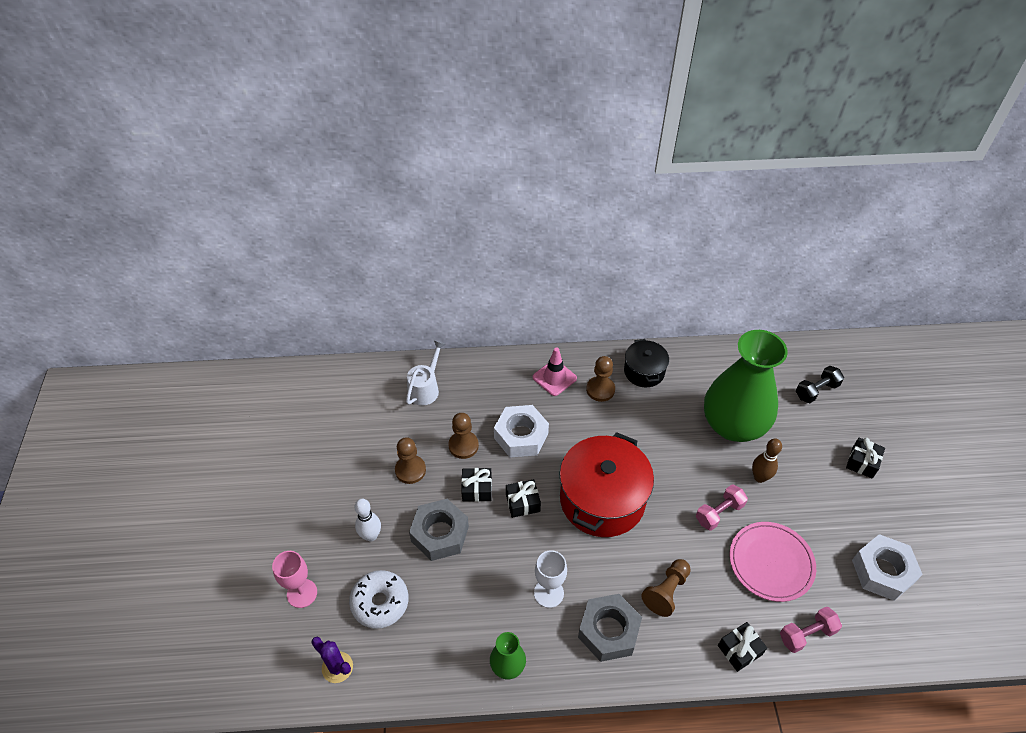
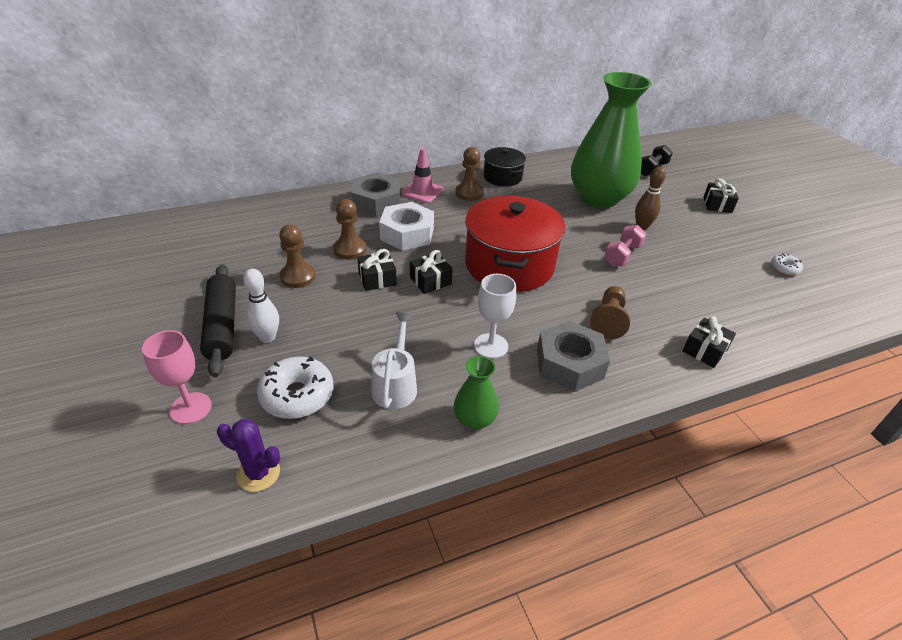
camera: 20 degrees left, 10 degrees down
white watering can [406,340,446,406] -> white watering can moved to [371,312,417,409]
grey nut [409,499,469,561] -> grey nut moved to [352,173,400,217]
pink plate [729,522,816,602] -> none
pink dumbbell [780,606,842,653] -> none
white nut [852,534,923,601] -> white donut [771,254,803,276]
none -> black rolling pin [200,264,236,377]

